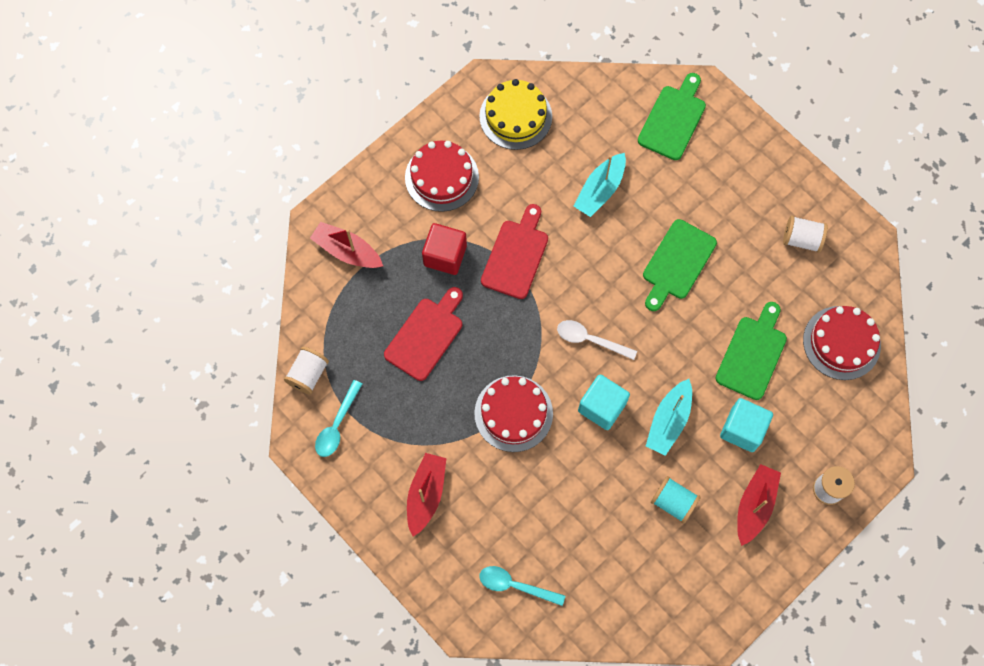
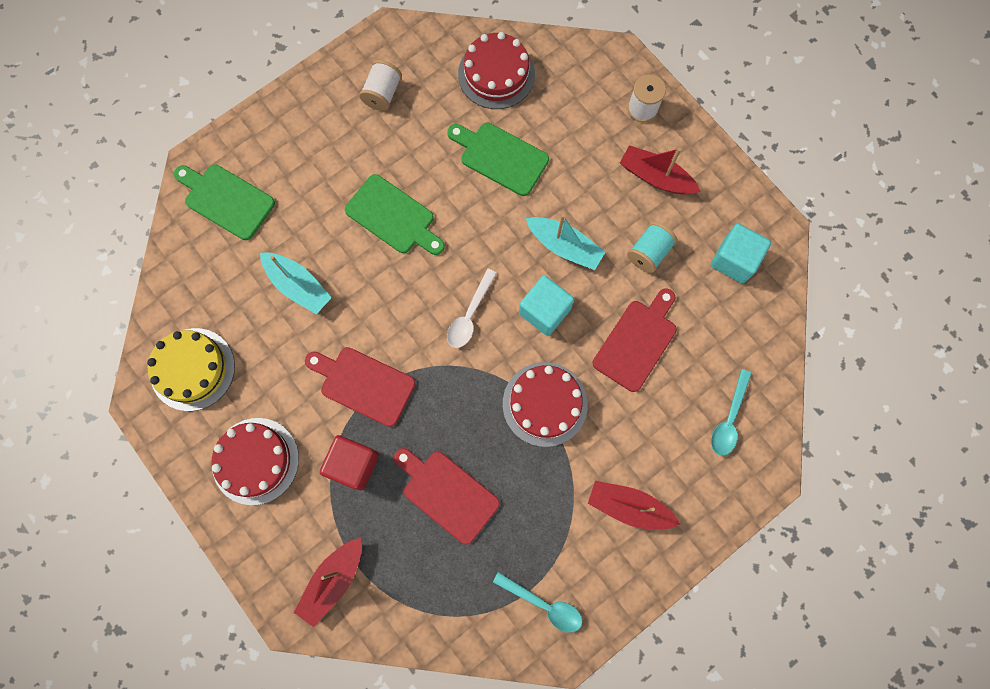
camera: 85 degrees left, 5 degrees up
white spool [284,347,329,394] -> none
turquoise cube [720,398,773,452] -> turquoise cube moved to [711,224,771,283]
none -> red cutting board [593,288,677,392]

